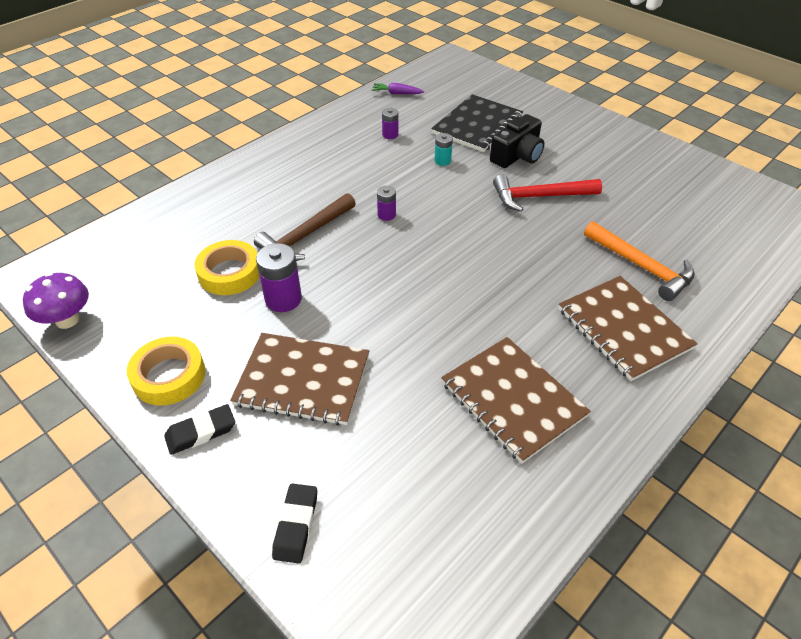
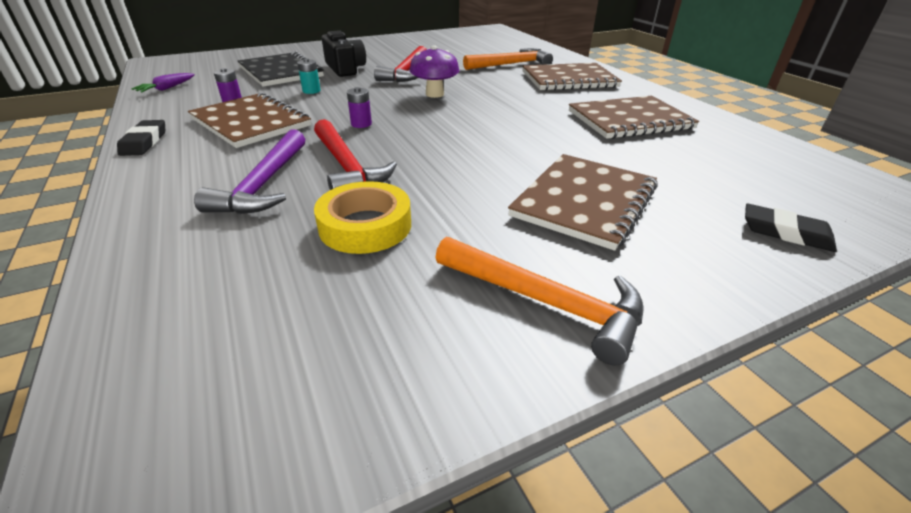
camera: 70 degrees left, 10 degrees down
purple mushroom [23,273,89,329] -> purple mushroom moved to [410,46,459,98]
yellow tape [126,336,205,406] -> orange hammer [435,237,644,365]
black eraser [164,404,235,455] -> black eraser moved to [117,120,165,156]
brown hammer [254,193,356,261] -> red hammer [314,119,397,190]
purple battery [256,243,302,312] -> none
none -> brown notebook [188,92,311,148]
none -> purple hammer [194,129,305,214]

